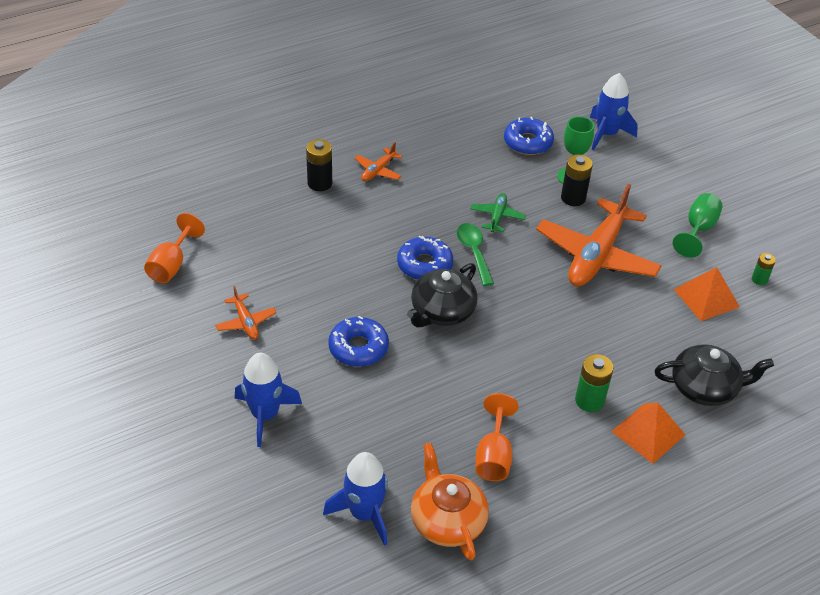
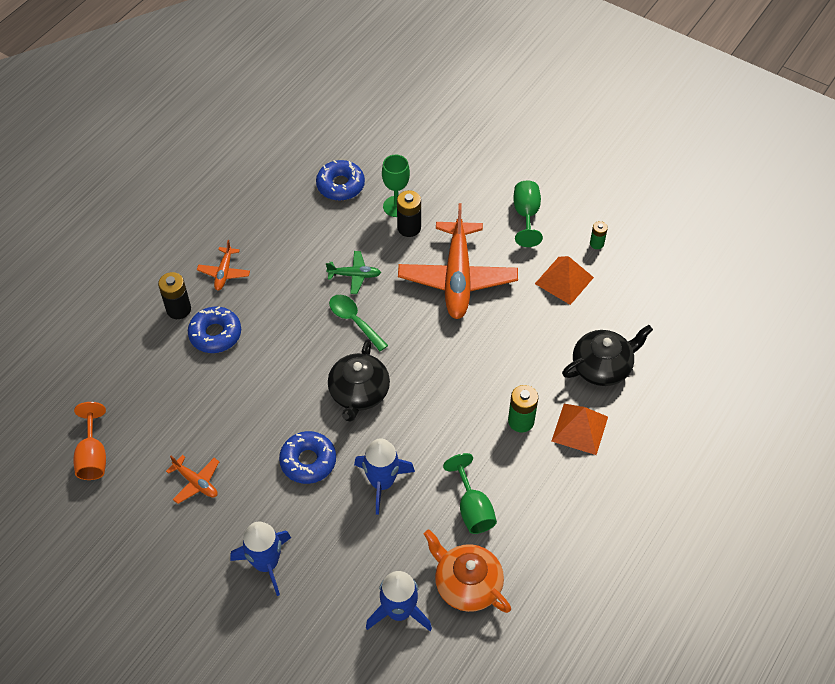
camera: 25 degrees left, 10 degrees up
blue donut [397,236,453,280] -> blue donut moved to [188,306,241,353]
green plane [470,193,526,232] -> green plane turned 105 degrees clockwise [326,251,381,294]
orange goblet [475,393,518,481] -> green goblet [443,453,497,534]
blue rocket [590,73,638,150] -> blue rocket moved to [354,438,415,515]

